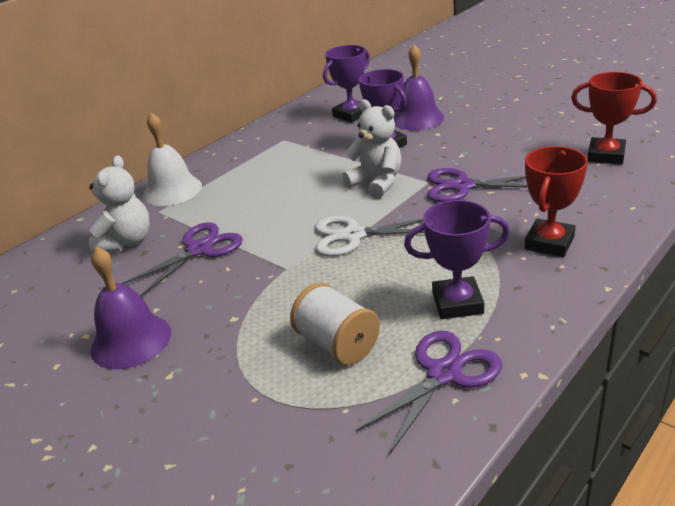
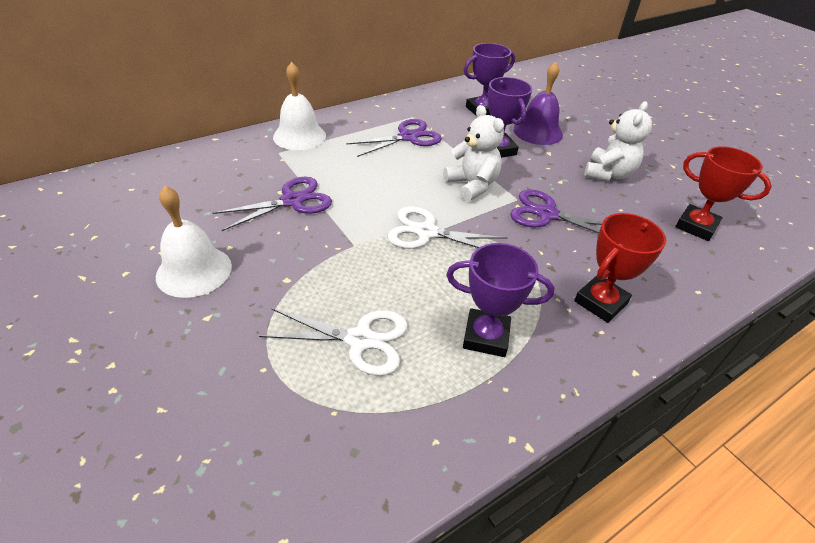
camera: 10 degrees right, 10 degrees up
white teddy bear [89,155,150,253] -> white teddy bear moved to [584,101,652,181]
purple bell [90,247,171,369] -> white bell [156,186,232,298]
white spool [290,283,380,365] -> white scissors [259,308,408,376]
purple scissors [355,331,502,454] -> purple scissors moved to [346,119,442,157]

